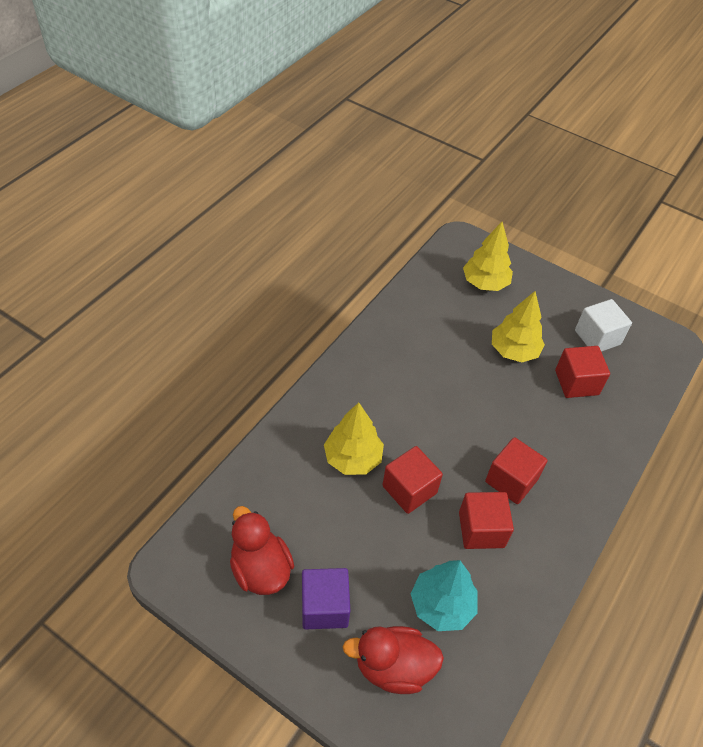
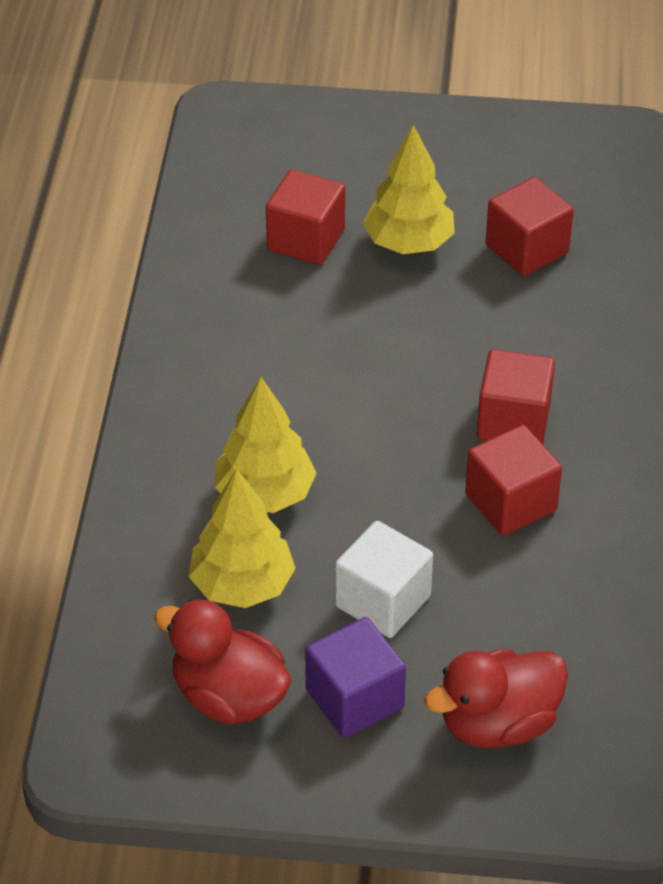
camera: 25 degrees left, 5 degrees down
red cube [383,446,443,514] -> red cube moved to [266,169,345,265]
turquoise tree [411,560,478,631] -> none
yellow tree [463,222,513,291] -> yellow tree moved to [189,469,296,608]
white cube [575,299,632,352] -> white cube moved to [335,521,433,638]

